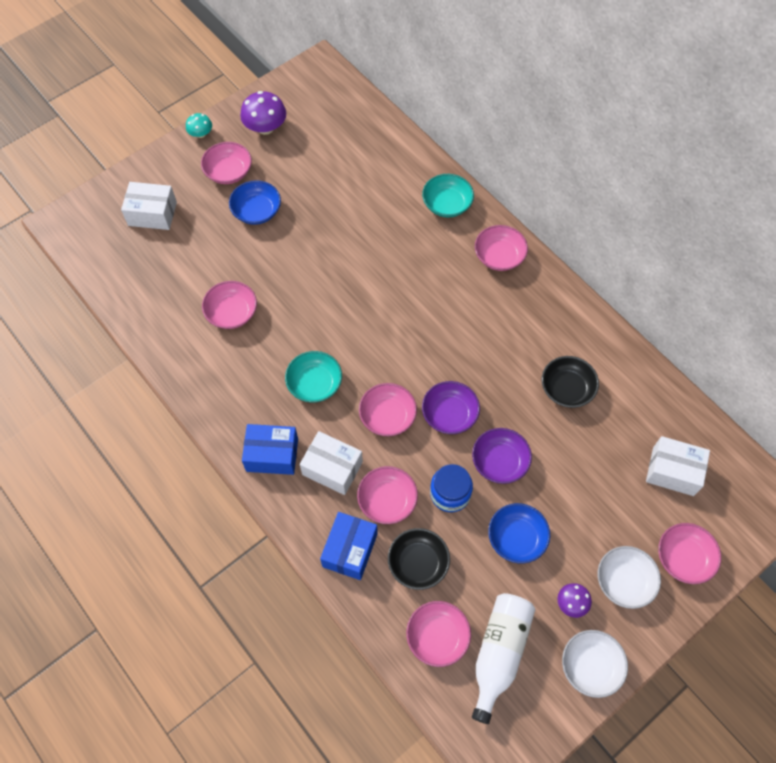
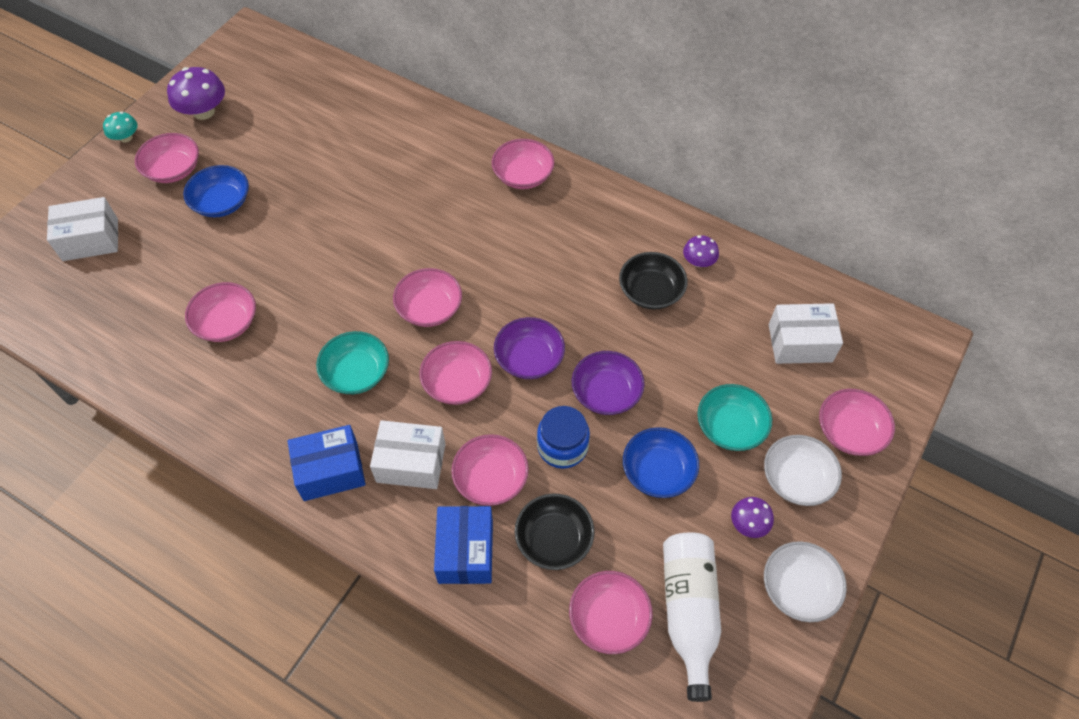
camera: 20 degrees left, 5 degrees down
turquoise bowl [422,174,474,217] -> turquoise bowl moved to [697,384,772,451]
none -> pink bowl [393,268,462,327]
none -> purple mushroom [683,235,719,267]

